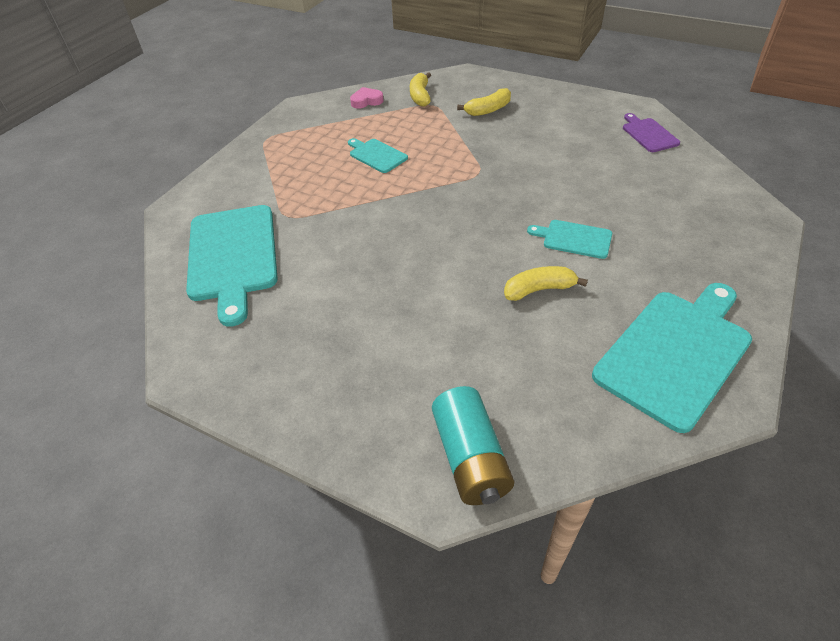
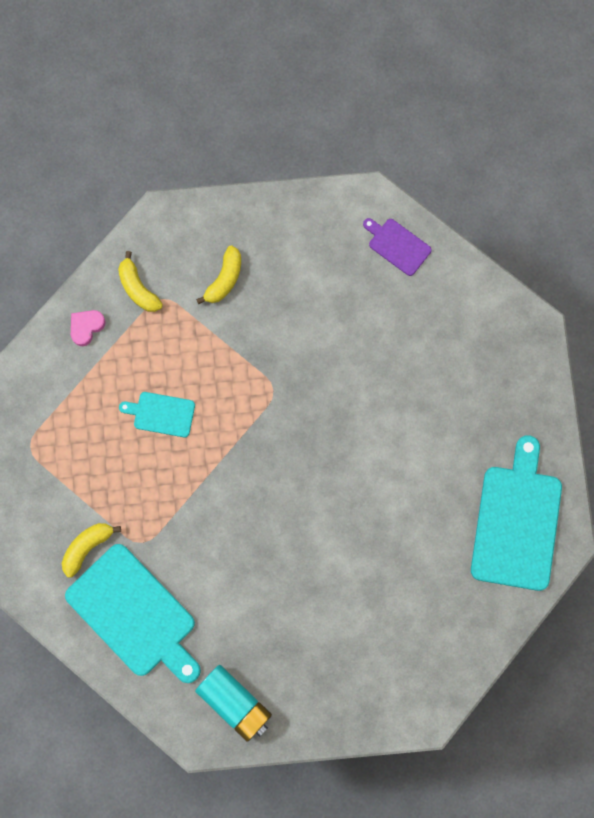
camera: 35 degrees left, 30 degrees up
turquoise battery [432,386,514,505] -> turquoise battery moved to [195,665,272,742]
yellow banana [504,266,588,301] -> yellow banana moved to [62,523,121,577]
turquoise cutting board [527,220,612,259] -> none

